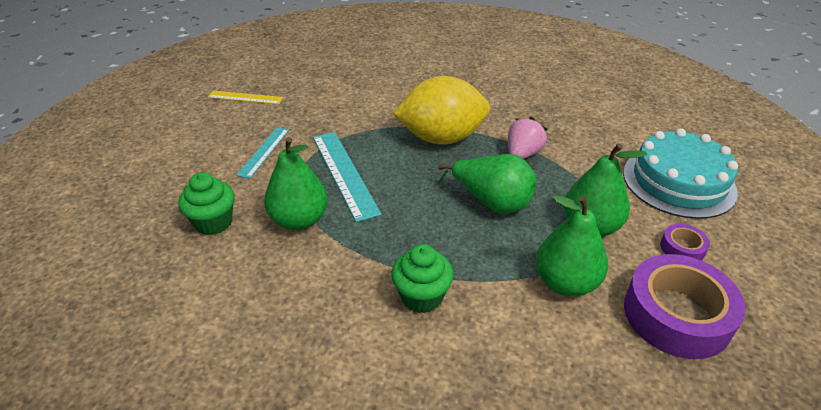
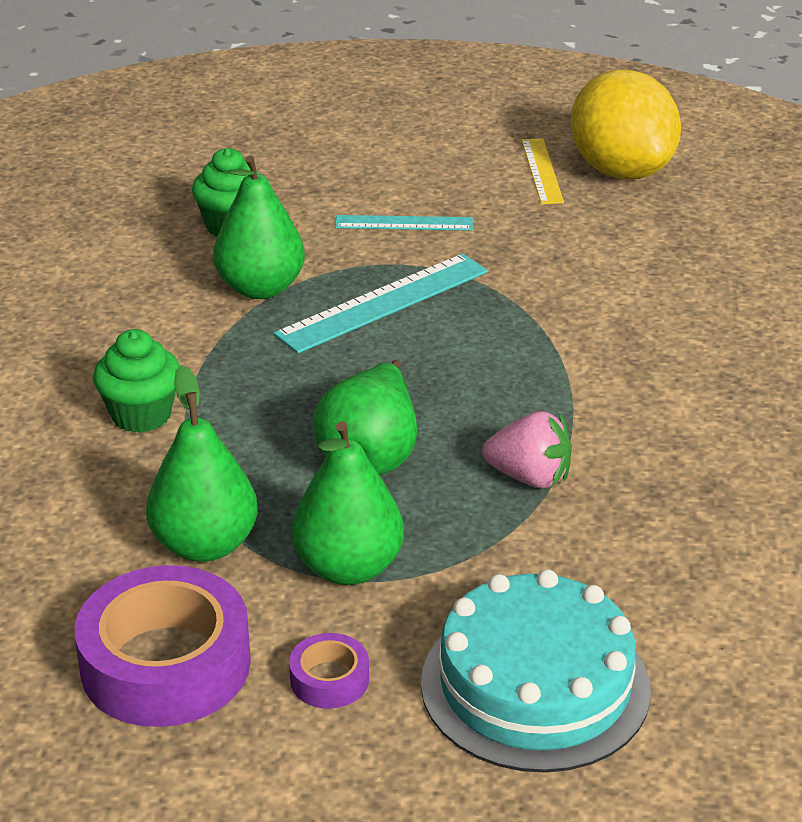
camera: 75 degrees right, 5 degrees down
yellow lemon [393,76,490,145] -> yellow lemon moved to [571,70,681,180]

